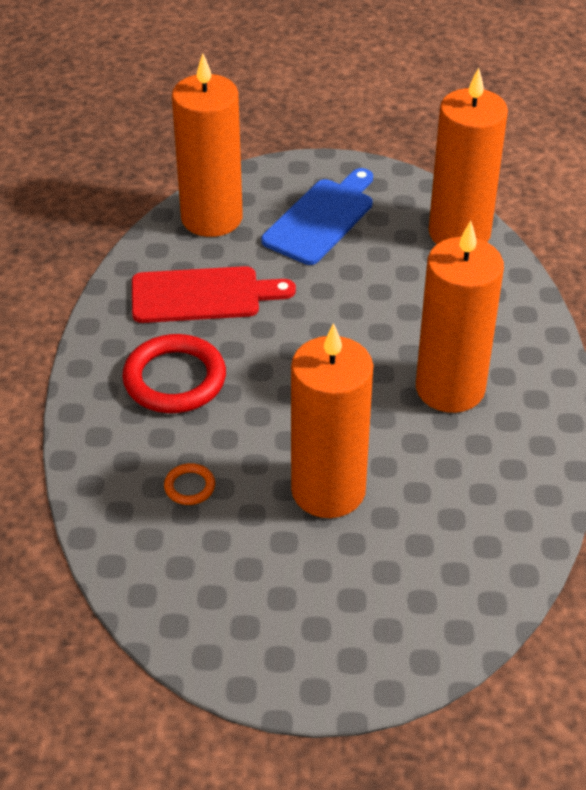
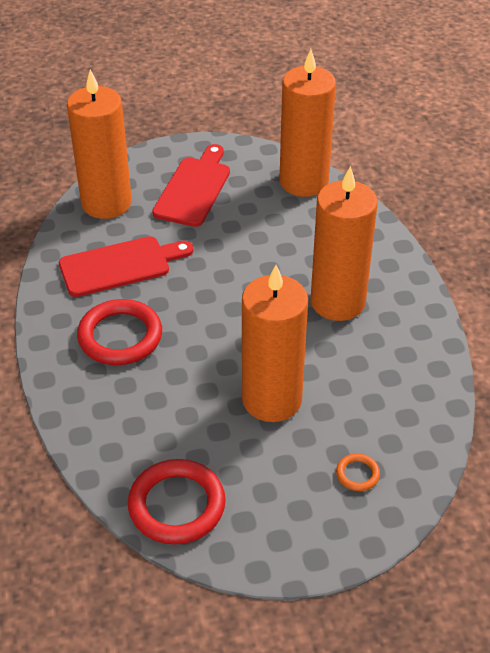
camera: 15 degrees left, 0 degrees up
orange ring [164,463,215,505] -> orange ring moved to [336,454,380,491]
blue cutting board [261,168,373,265] -> red cutting board [152,144,230,227]
none -> red ring [128,459,226,545]

